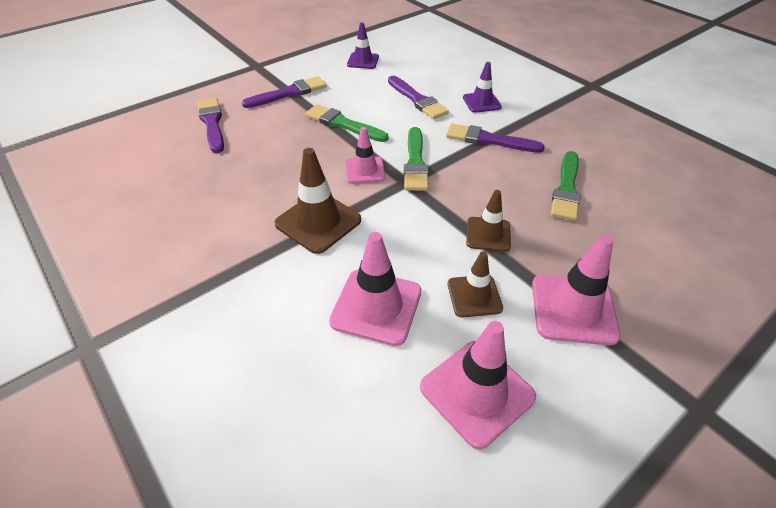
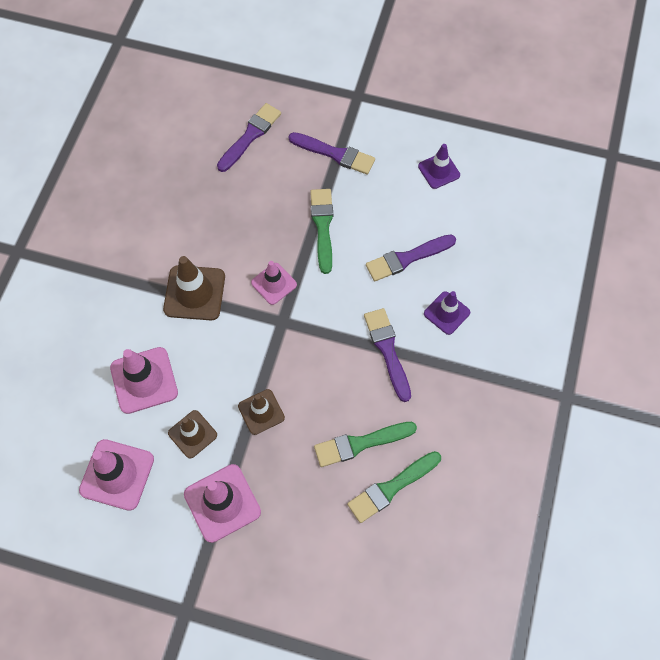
camera: 55 degrees right, 20 degrees up
purple brush [388,76,449,119] -> purple brush turned 45 degrees clockwise [366,234,456,281]
green brush [404,127,429,191] -> green brush moved to [347,451,441,523]

